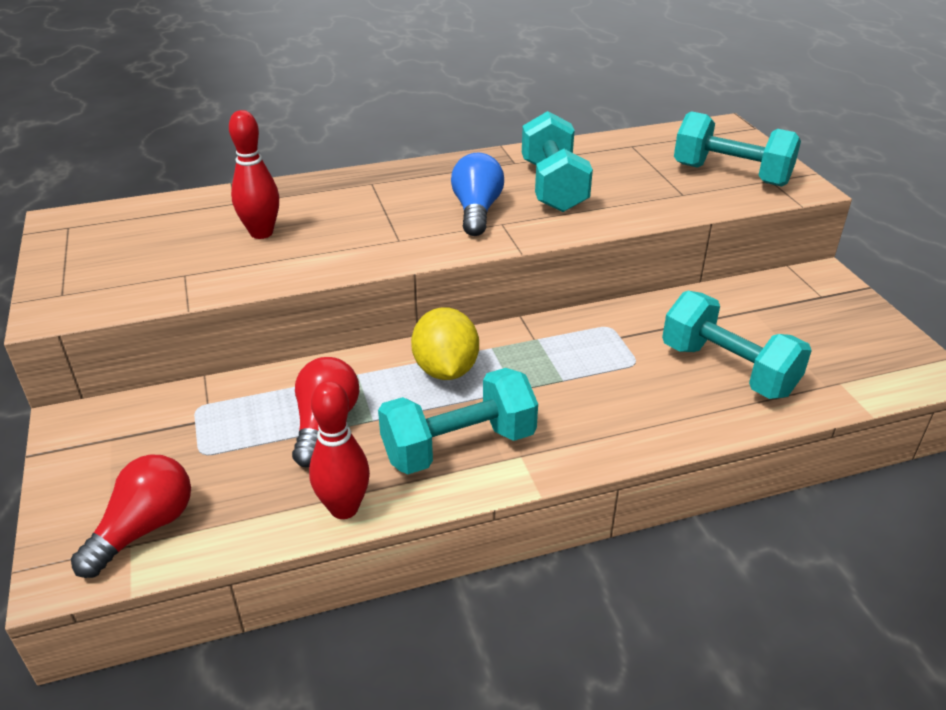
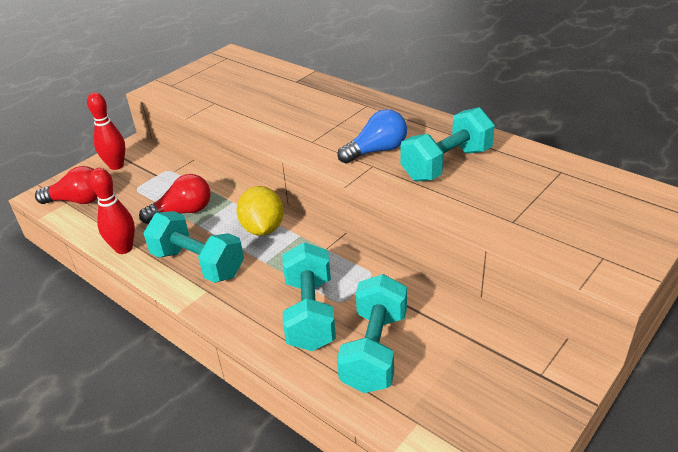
camera: 60 degrees right, 0 degrees up
red bowling pin [229,110,279,239] -> red bowling pin moved to [87,92,125,170]
yellow lemon [411,307,479,380] -> yellow lemon turned 60 degrees counterclockwise [236,186,284,236]
turquoise dumbbell [674,111,801,187] -> turquoise dumbbell moved to [283,242,336,351]

